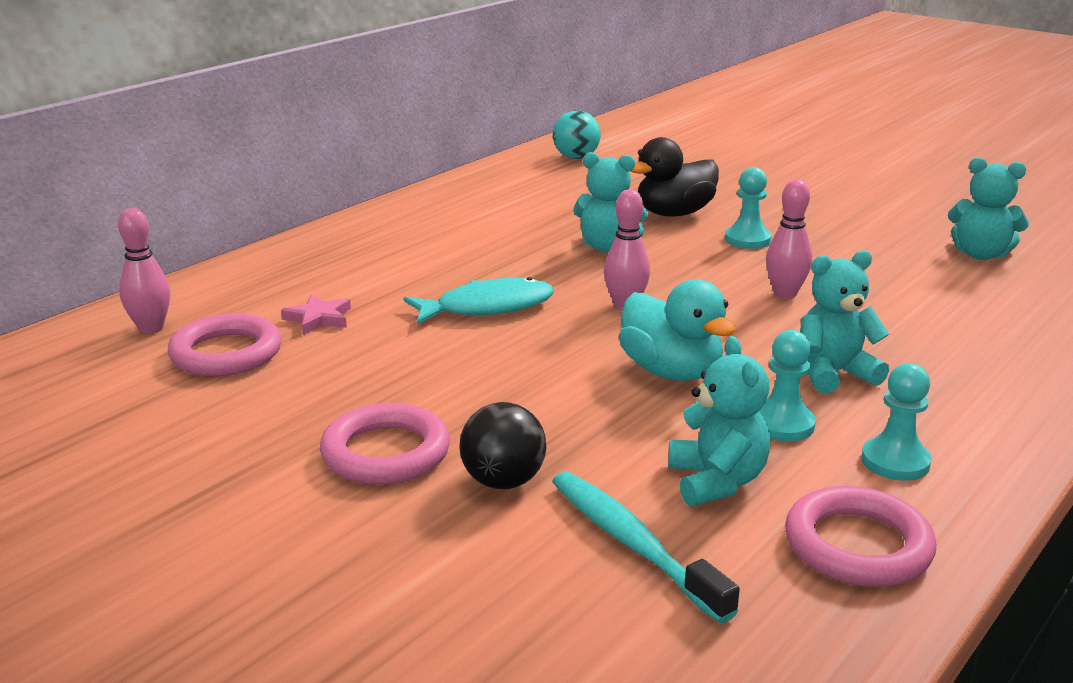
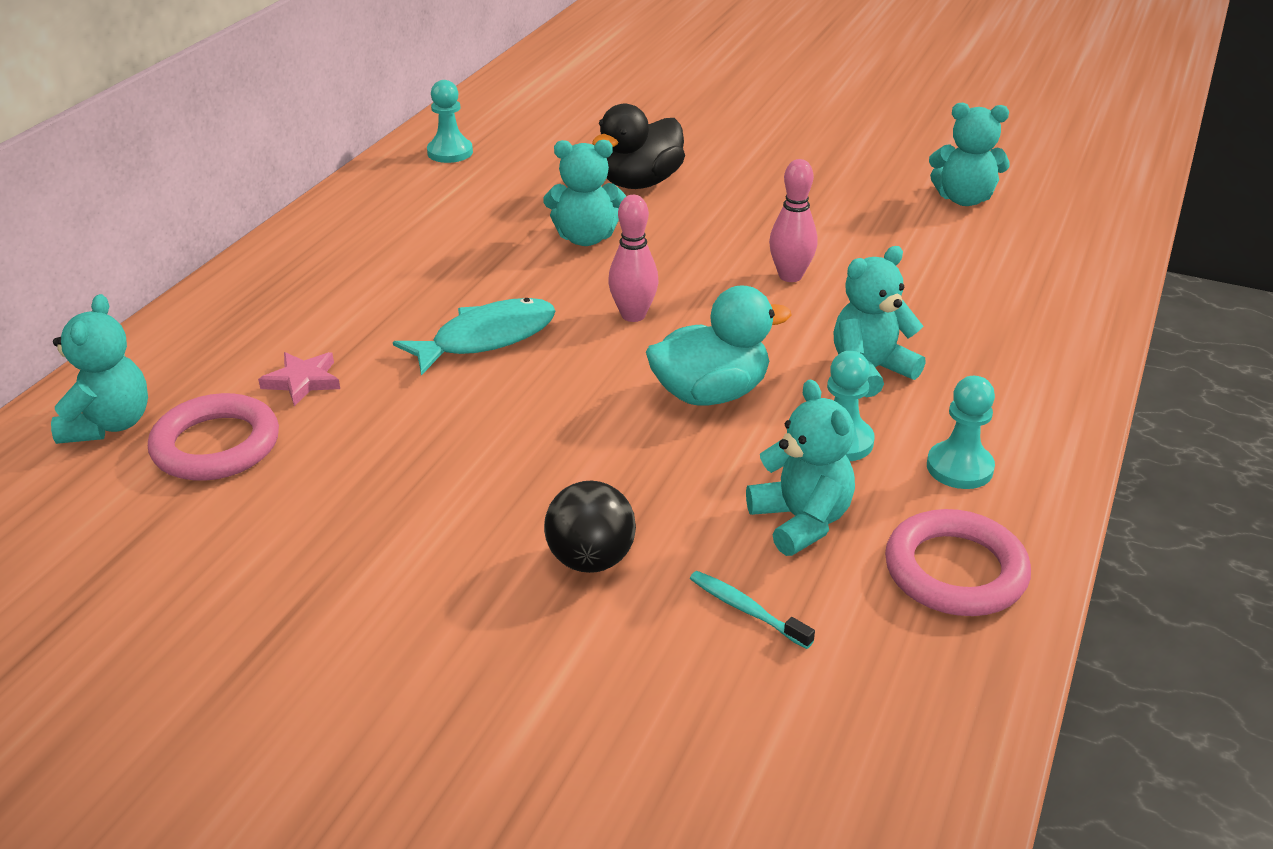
camera: 15 degrees left, 10 degrees up
pink bowling pin [118,208,170,334] -> turquoise teddy bear [51,294,148,444]
pink ring [320,403,450,484] -> none
turquoise toothbrush [552,472,740,623] -> turquoise toothbrush [690,571,815,649], size x0.54
turquoise ball [553,110,601,159] -> none
turquoise duck [619,279,736,381] -> turquoise duck turned 60 degrees counterclockwise [646,285,791,405]
turquoise pawn [725,167,771,249] -> turquoise pawn moved to [427,80,473,163]

